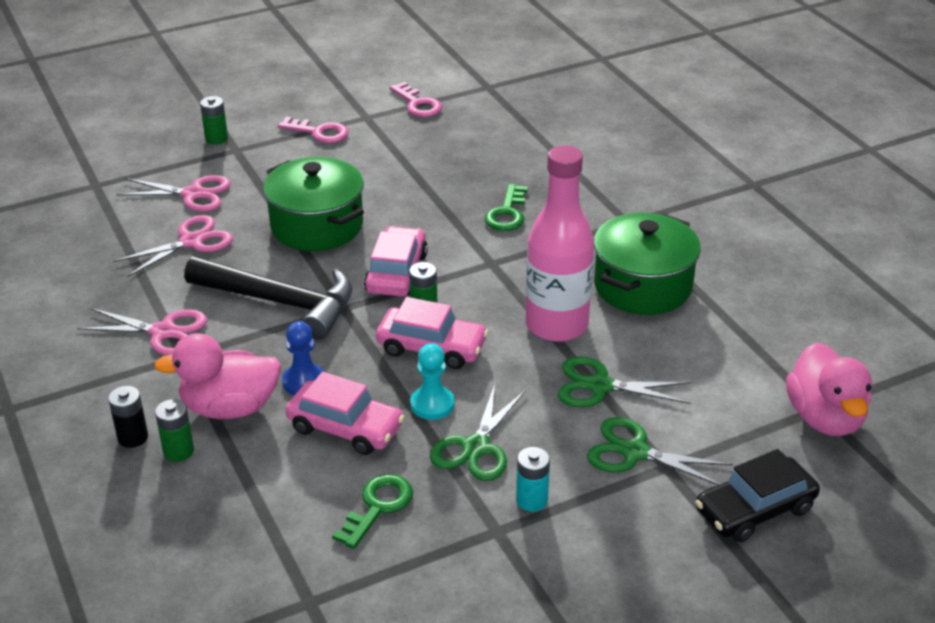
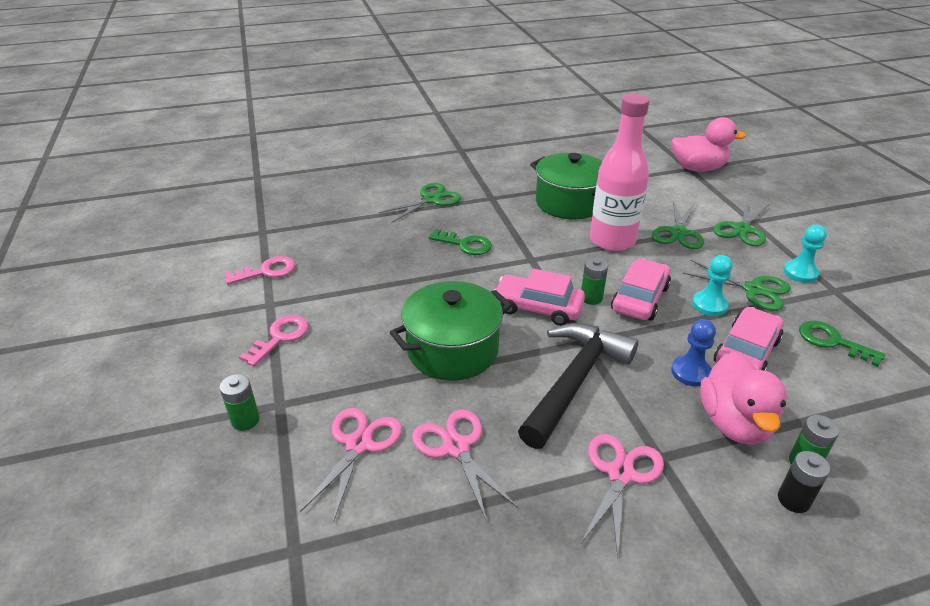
camera: 80 degrees left, 0 degrees up
turquoise battery [516,447,550,512] -> turquoise pawn [783,225,827,283]
black car [695,449,820,542] -> none
none -> green scissors [379,183,461,223]

